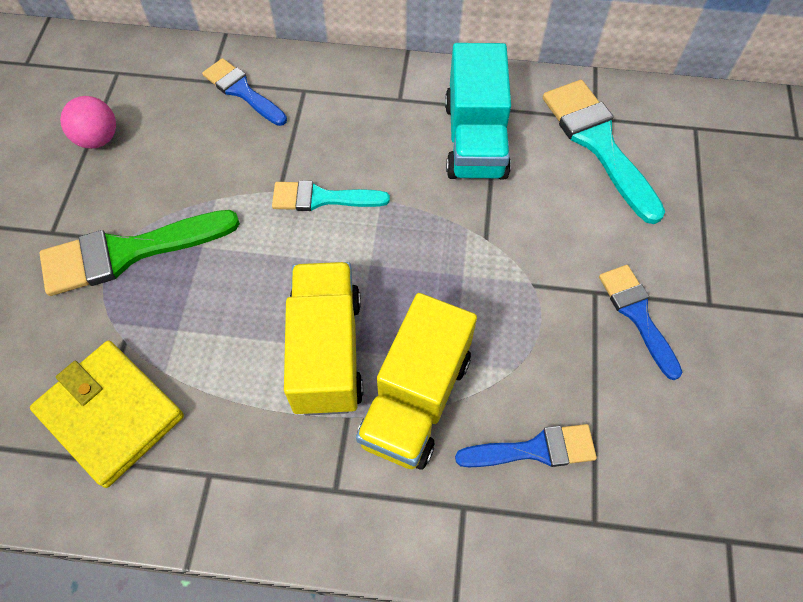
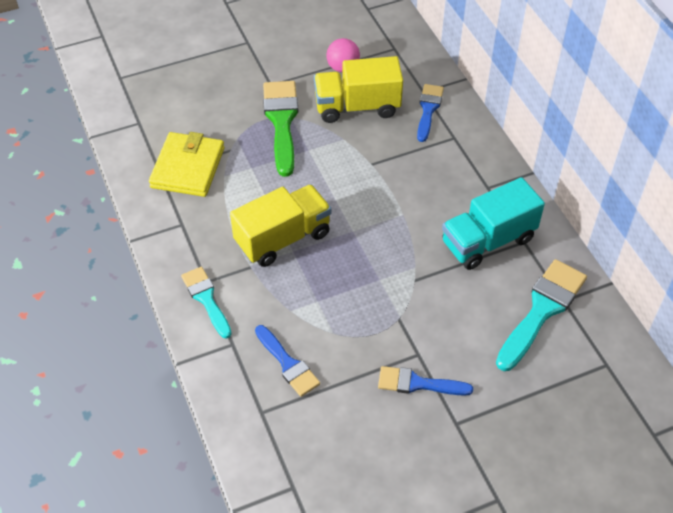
camera: 60 degrees right, 10 degrees down
green brush [39,210,240,296] -> green brush turned 45 degrees clockwise [263,81,299,177]
turquoise brush [272,181,390,211] -> turquoise brush moved to [181,267,231,339]
yellow truck [356,293,477,470] -> yellow truck moved to [314,56,403,123]
blue brush [599,265,682,380] -> blue brush turned 120 degrees counterclockwise [378,366,473,396]

